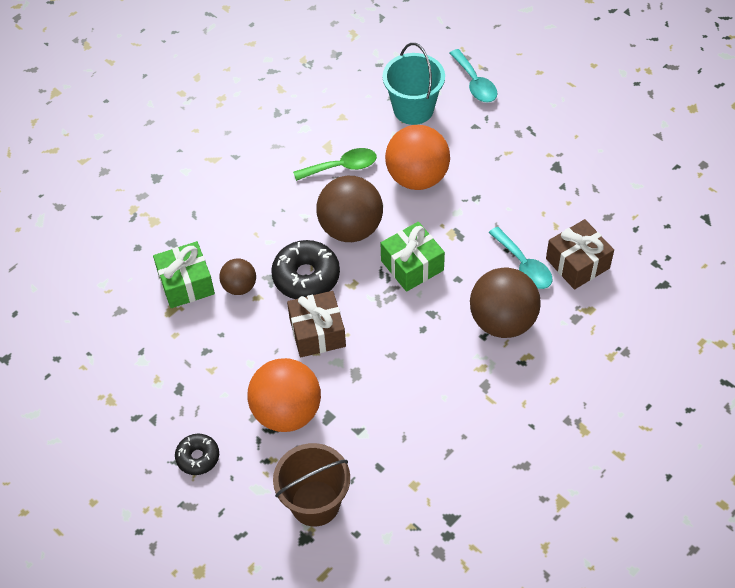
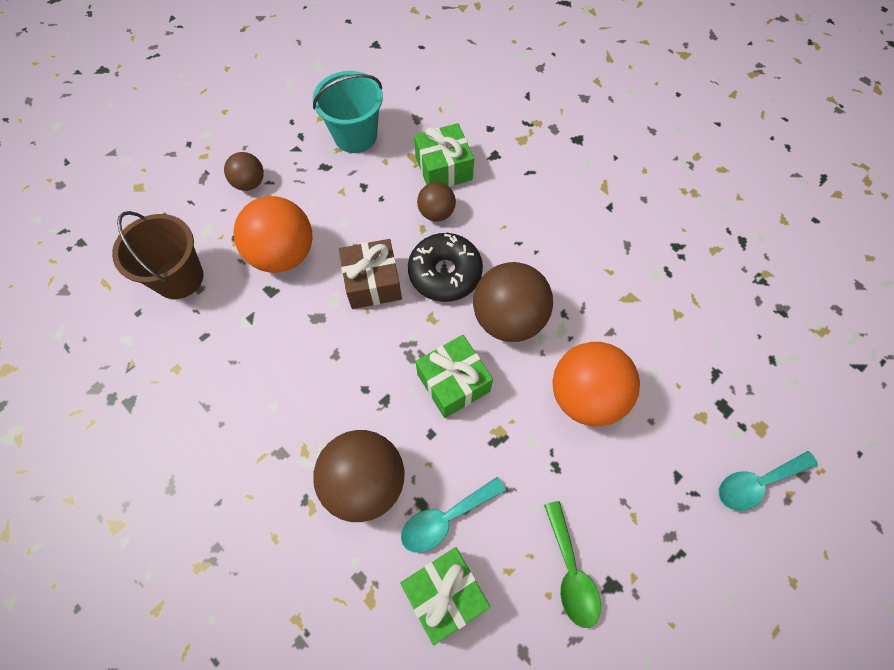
camera: 90 degrees right, 10 degrees up
black donut [175,433,219,475] -> brown ball [224,152,264,191]
green spoon [293,148,377,181] -> green spoon moved to [544,501,601,628]
turquoise bucket [383,43,445,125] -> turquoise bucket moved to [313,71,383,153]
brown gift [546,219,614,290] -> green gift [400,547,490,645]

